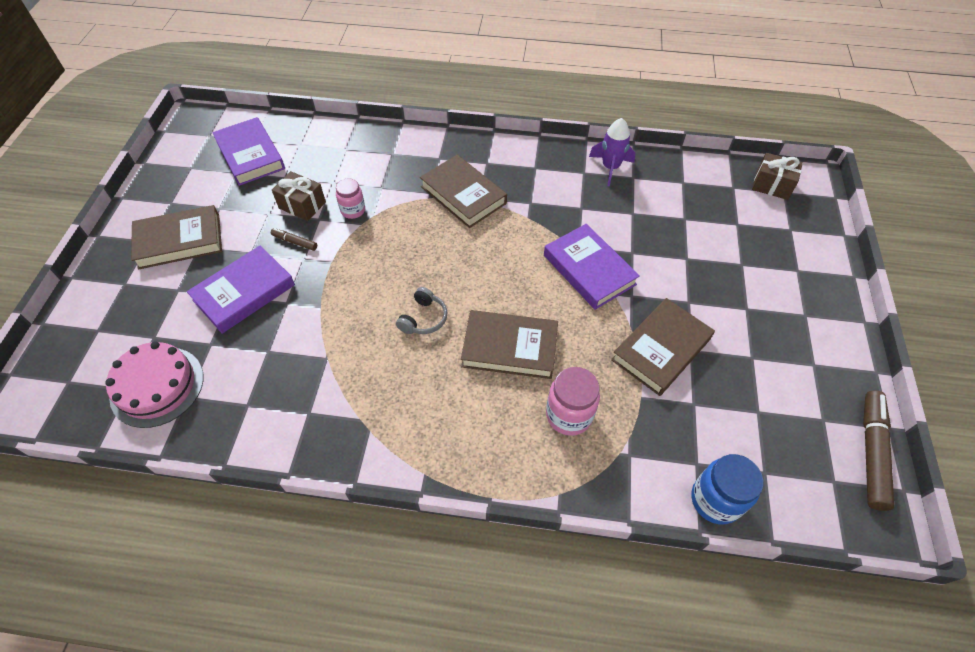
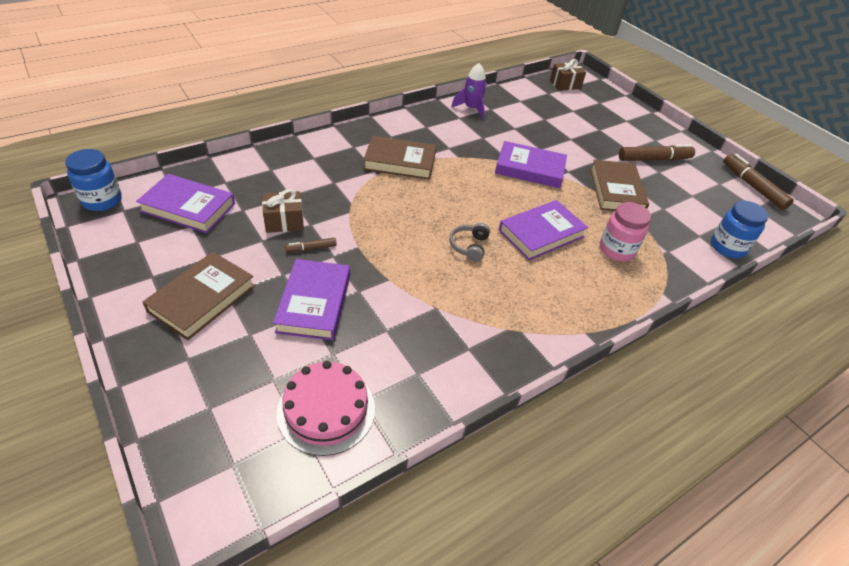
camera: 45 degrees left, 10 degrees down
pink jar [336,178,365,219] -> none
grey headphones [396,287,447,334] -> grey headphones turned 150 degrees counterclockwise [449,223,490,262]
brown book [461,310,558,379] -> purple book [499,200,588,261]
none -> blue jar [65,149,122,211]
none -> brown marker [619,144,695,161]

